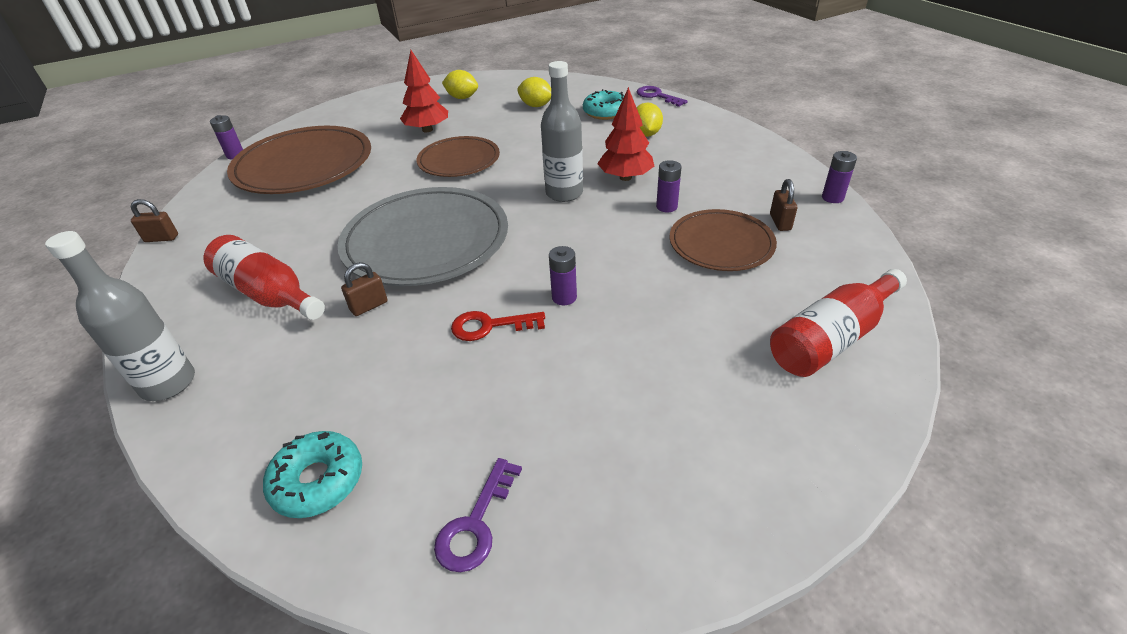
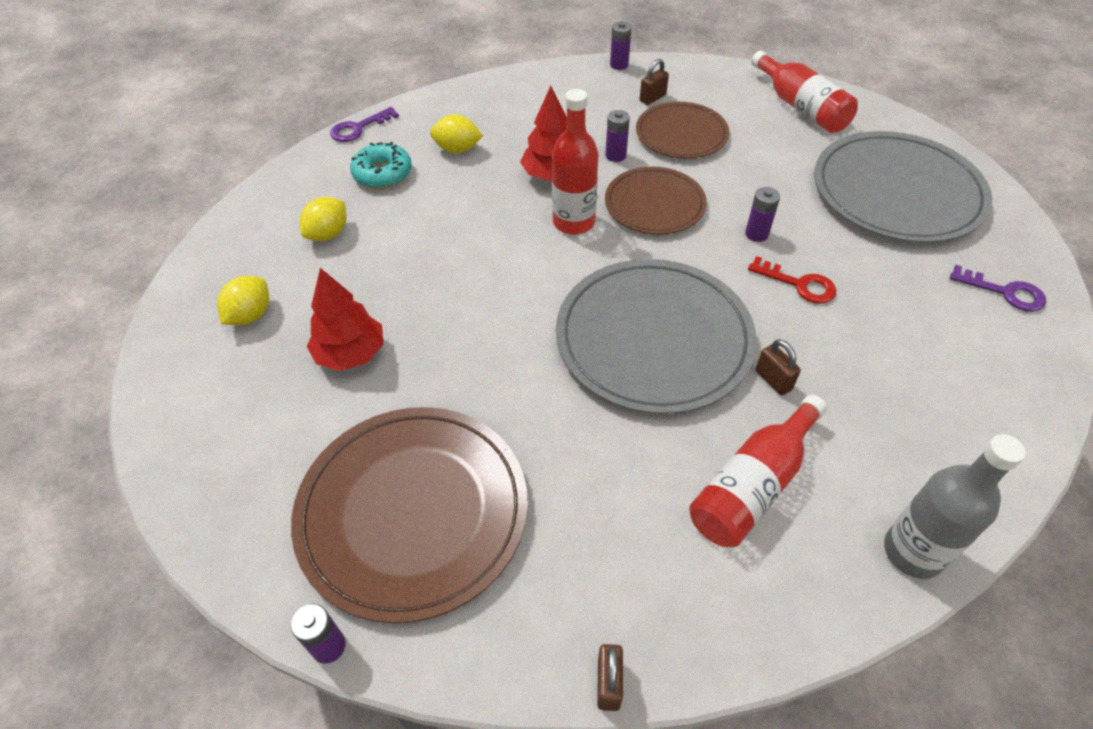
camera: 85 degrees left, 10 degrees up
turquoise donut [263,431,362,518] -> none
brown plate [416,136,500,177] -> brown plate moved to [605,167,707,235]
red key [451,311,545,341] -> red key turned 60 degrees counterclockwise [748,256,836,304]
grey bottle [541,61,583,202] -> red bottle [552,89,599,235]
brown padlock [770,179,797,231] -> brown padlock turned 45 degrees counterclockwise [640,59,669,105]
none -> grey plate [814,131,992,243]

